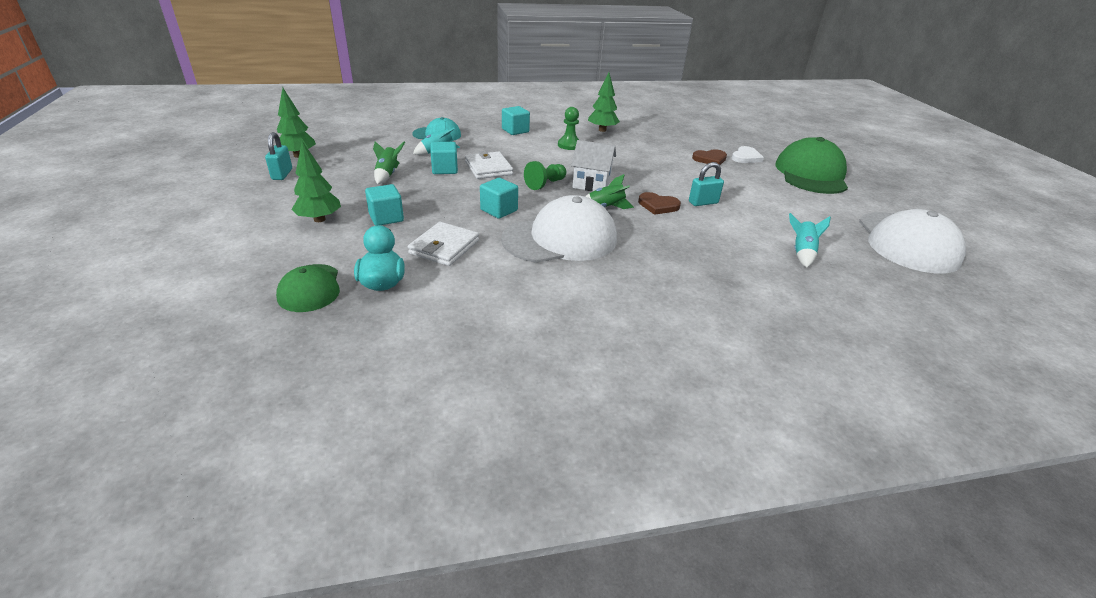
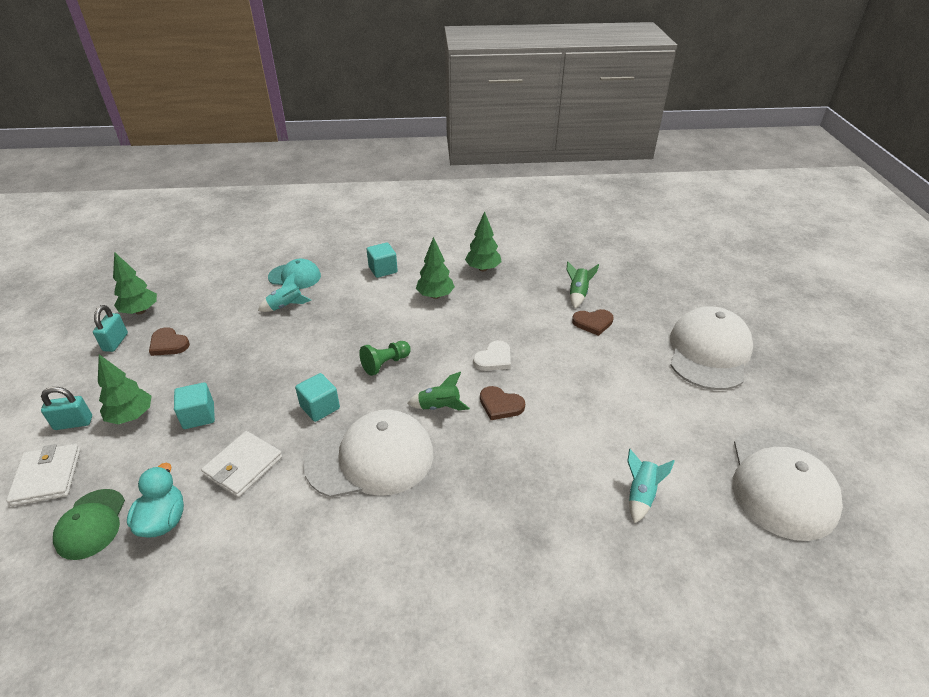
camera: 10 degrees right, 5 degrees up
green rocket [373,141,405,184] -> green rocket moved to [567,262,599,308]
turquoise cube [431,142,458,174] -> none
white wallet [465,151,513,179] -> white wallet moved to [6,444,81,506]
green pawn [558,107,579,150] -> green tree [416,237,455,299]
white house [571,140,616,191] -> none
turquoise padlock [689,162,724,206] -> turquoise padlock moved to [41,387,92,430]
white heart [732,146,764,163] -> white heart moved to [473,340,511,371]
green cap [775,137,848,194] -> white cap [670,306,753,390]
none -> brown heart [149,327,190,356]

